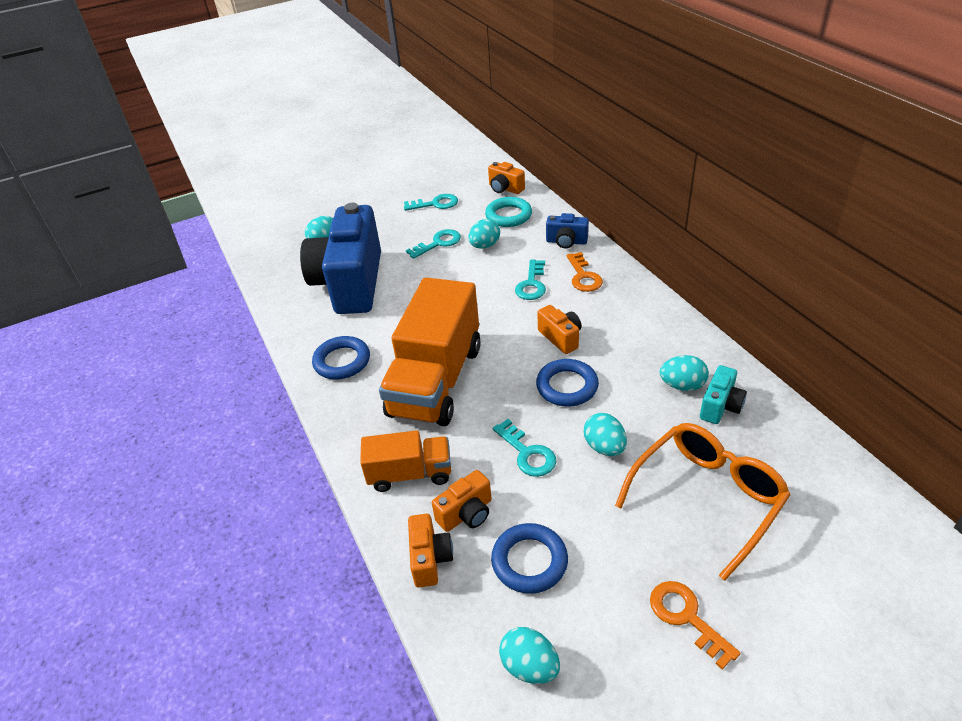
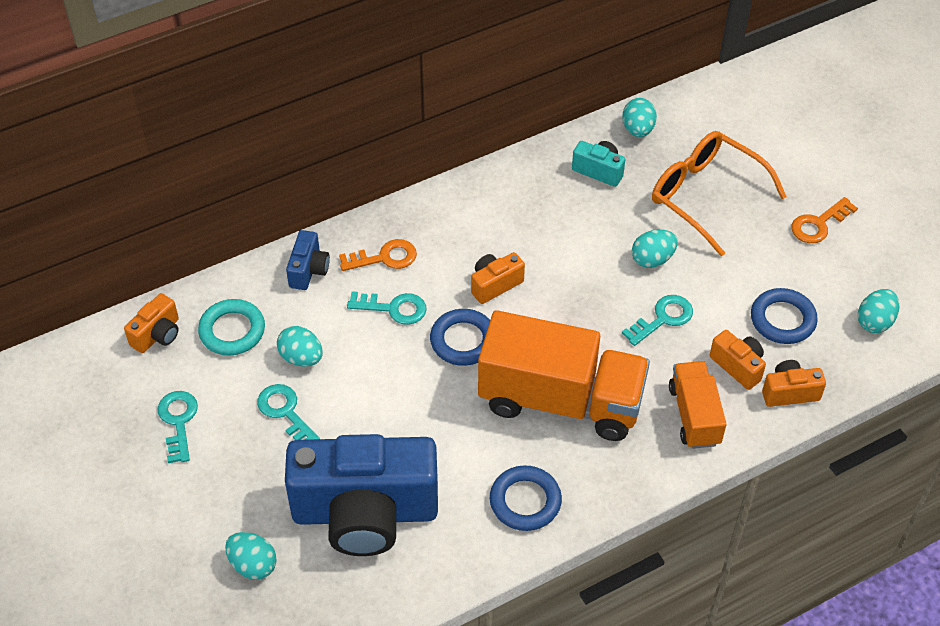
camera: 95 degrees left, 10 degrees up
blue ring [536,359,599,406] -> blue ring moved to [430,309,490,366]
turquoise egg [660,355,709,391] -> turquoise egg moved to [622,98,657,137]

